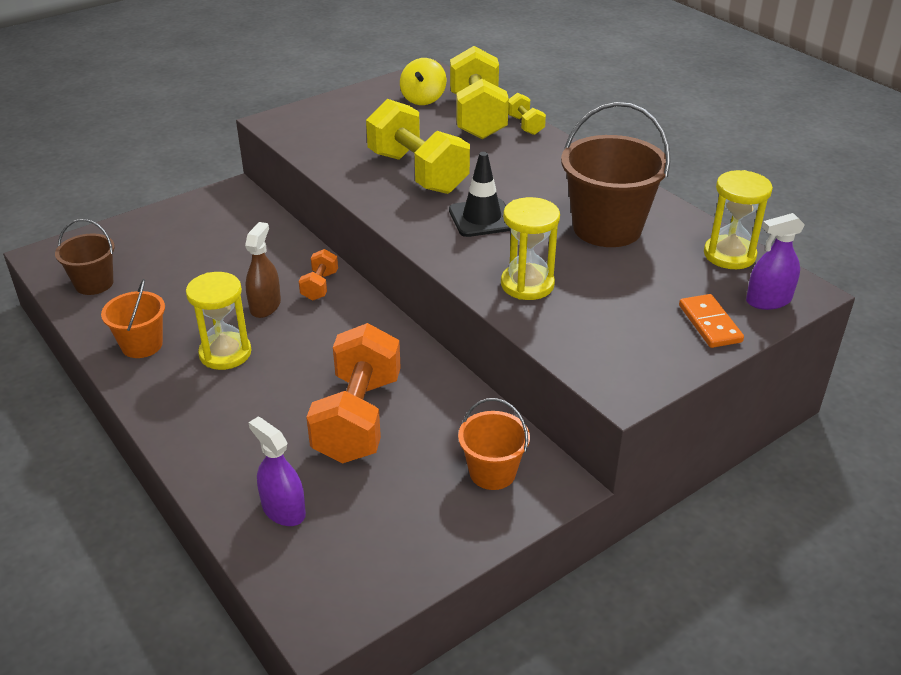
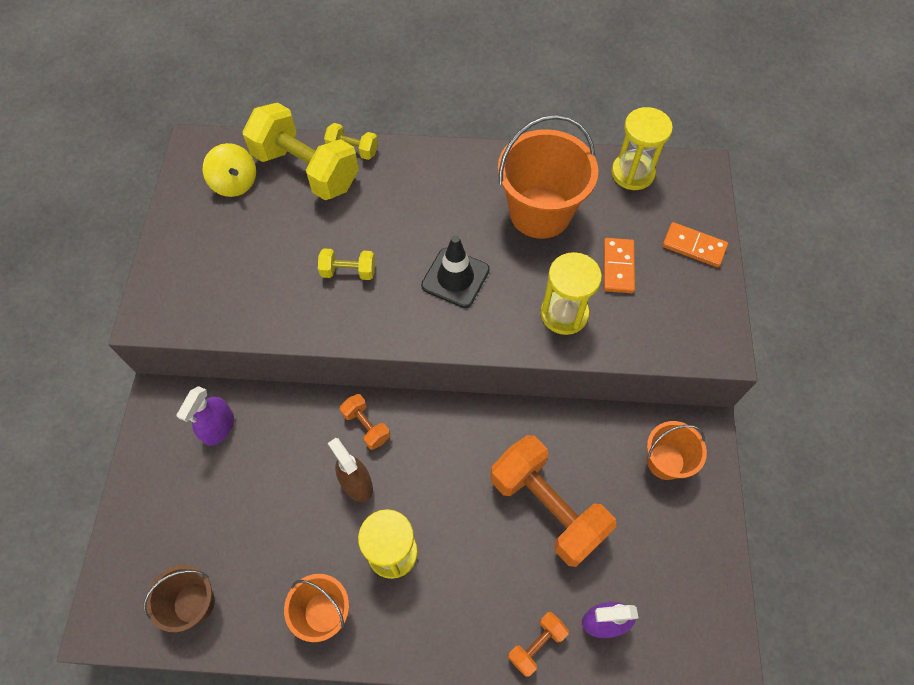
camera: 50 degrees left, 25 degrees up
yellow dumbbell [366,99,470,194] -> yellow dumbbell [318,248,375,280], size x0.46
brown bucket [561,102,671,247] -> orange bucket [498,115,598,239]
purple spray bottle [746,213,805,310] -> purple spray bottle moved to [177,386,234,446]
none -> orange dumbbell [508,612,569,677]
none -> orange domino [604,238,635,293]

